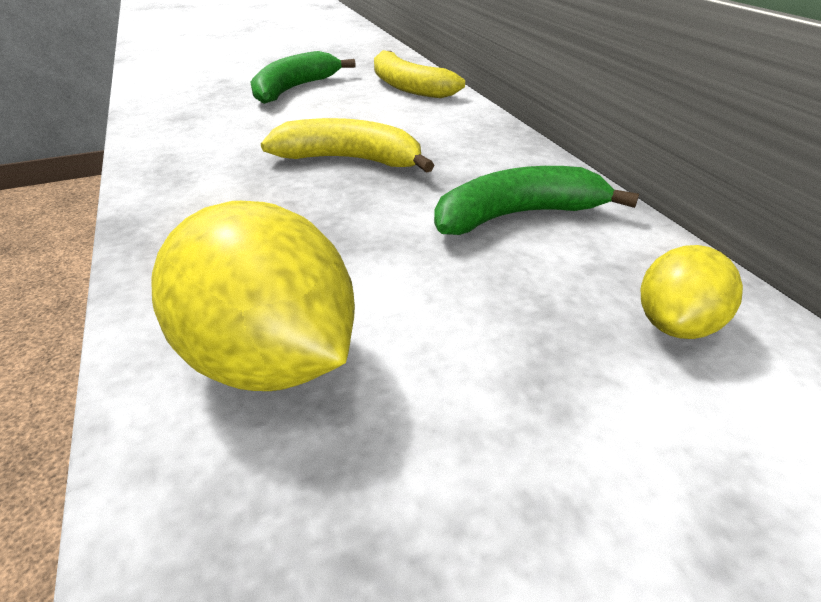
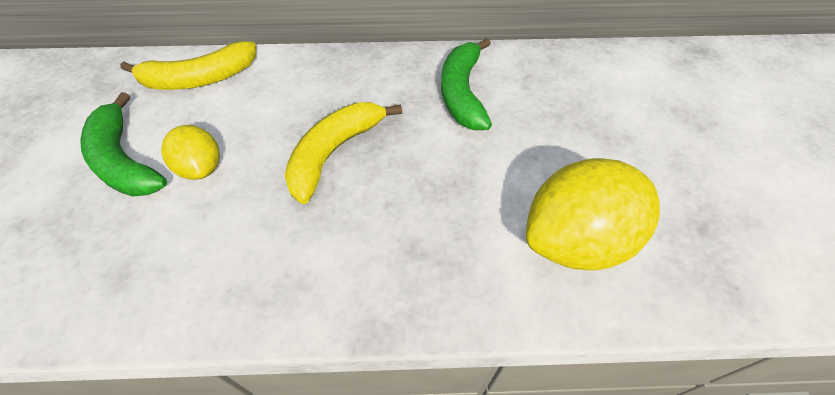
camera: 70 degrees left, 15 degrees up
yellow lemon [641,245,743,339] -> yellow lemon moved to [161,125,220,180]

